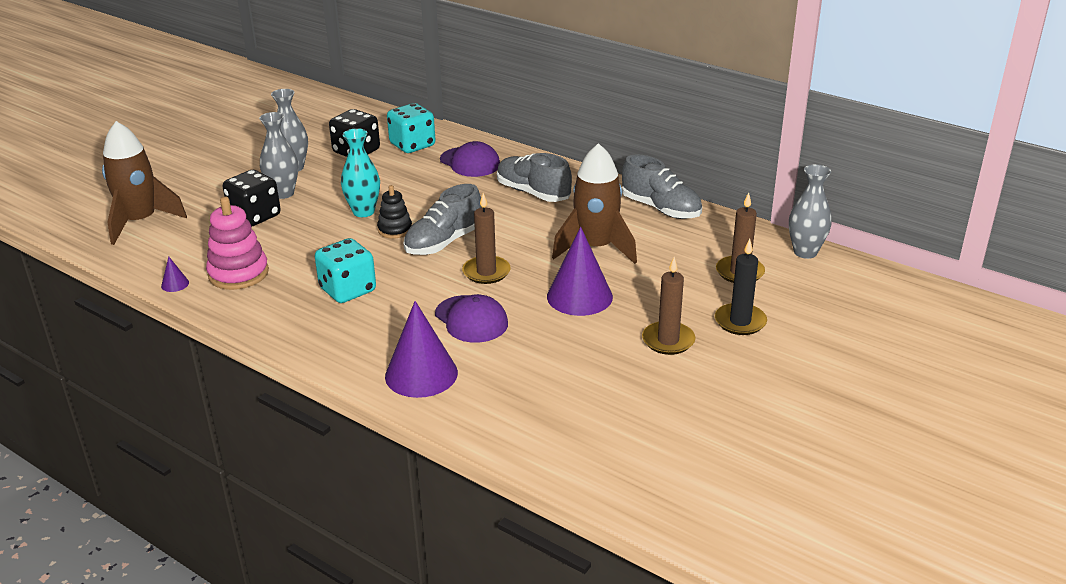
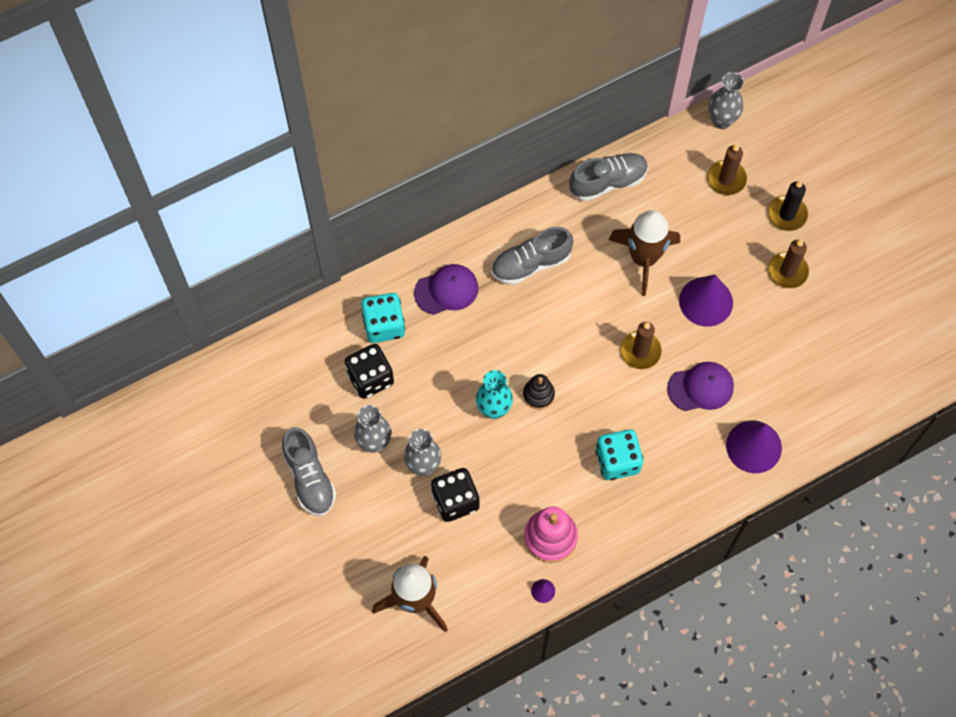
camera: 65 degrees left, 35 degrees up
grey shoe [404,184,482,255] -> grey shoe moved to [282,427,336,516]

